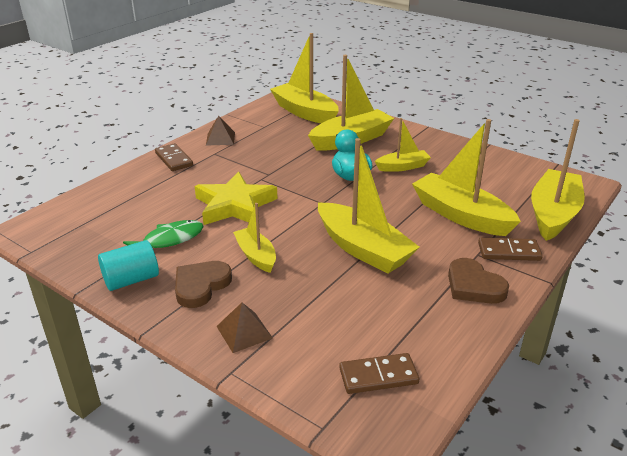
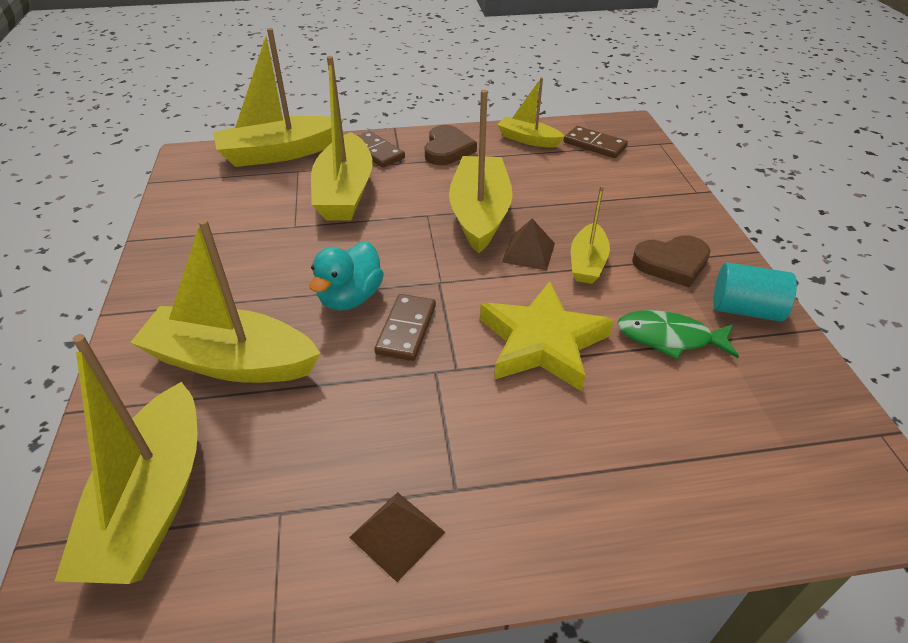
camera: 135 degrees left, 10 degrees up
brown domino [155,143,193,171] -> brown domino moved to [375,294,436,361]
brown pyramid [216,303,273,353] -> brown pyramid moved to [502,219,555,271]
yellow boat [375,118,431,172] -> yellow boat moved to [497,77,565,148]

